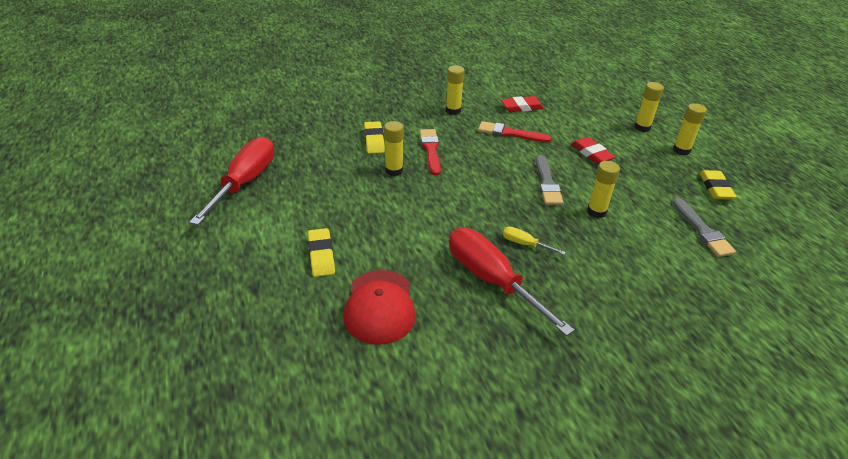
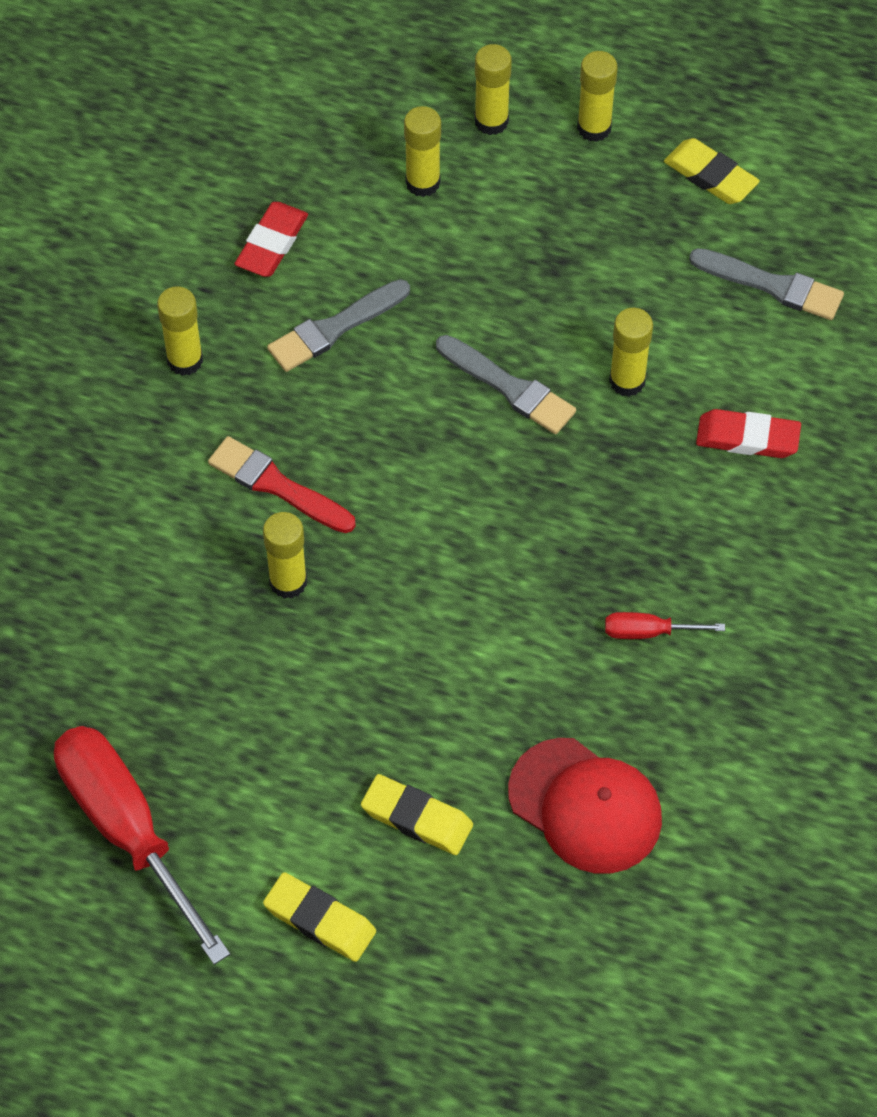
camera: 50 degrees left, 20 degrees up
yellow eraser [364,121,385,154] -> yellow eraser moved to [263,872,376,962]
red screwdriver [449,228,574,336] -> red screwdriver [605,612,725,639], size x0.43
red brush [478,121,552,143] -> grey brush [267,279,410,372]
yellow screwdriver [503,227,566,255] -> none
red eraser [571,137,615,164] -> red eraser moved to [696,409,801,458]
none -> yellow glue stick [404,106,441,197]

